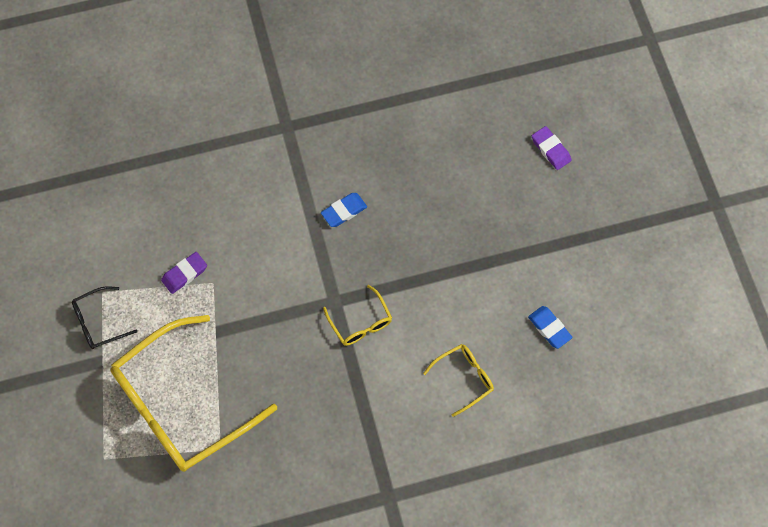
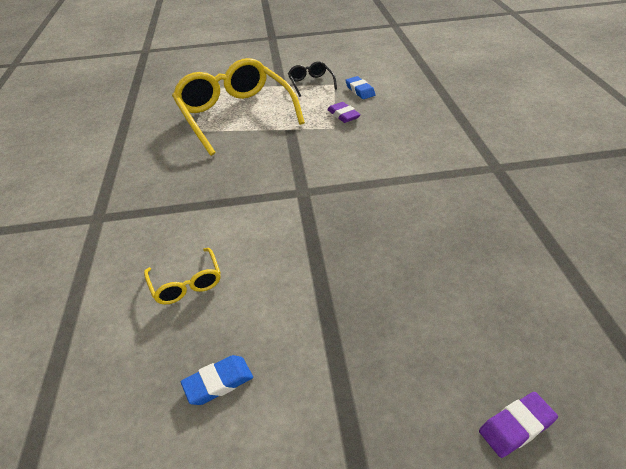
camera: 100 degrees right, 25 degrees down
blue eraser [321,193,367,227] -> blue eraser moved to [345,76,375,99]
yellow glasses [323,285,392,346] -> none

